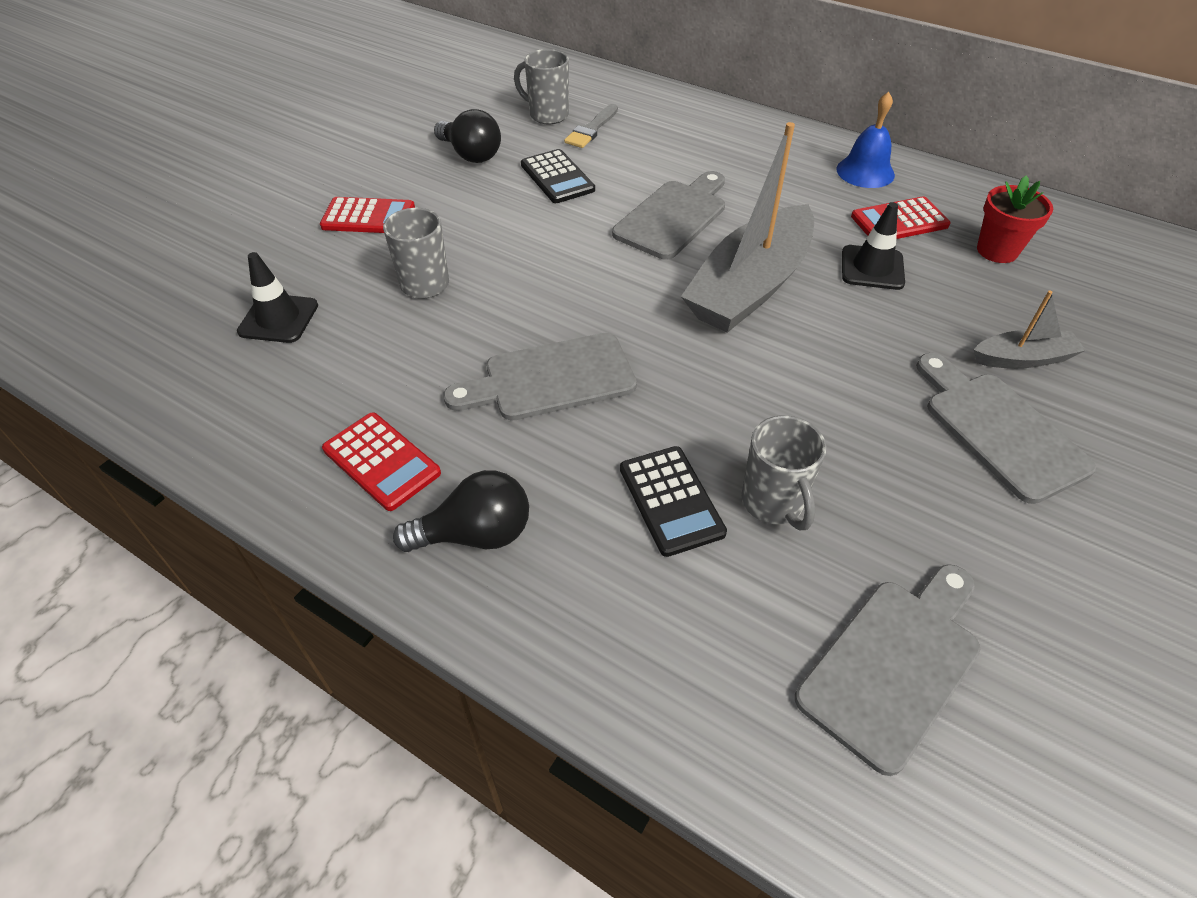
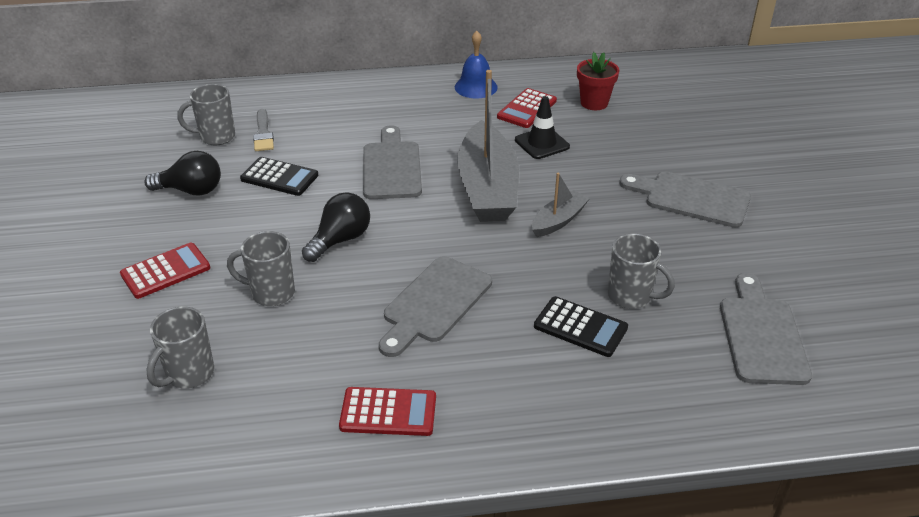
camera: 40 degrees left, 10 degrees down
black traffic cone [237,252,318,343] -> grey mug [146,306,214,389]
black light bulb [393,470,529,552] -> black light bulb moved to [302,192,370,262]
grey boat [974,291,1086,369] -> grey boat moved to [532,173,590,237]

